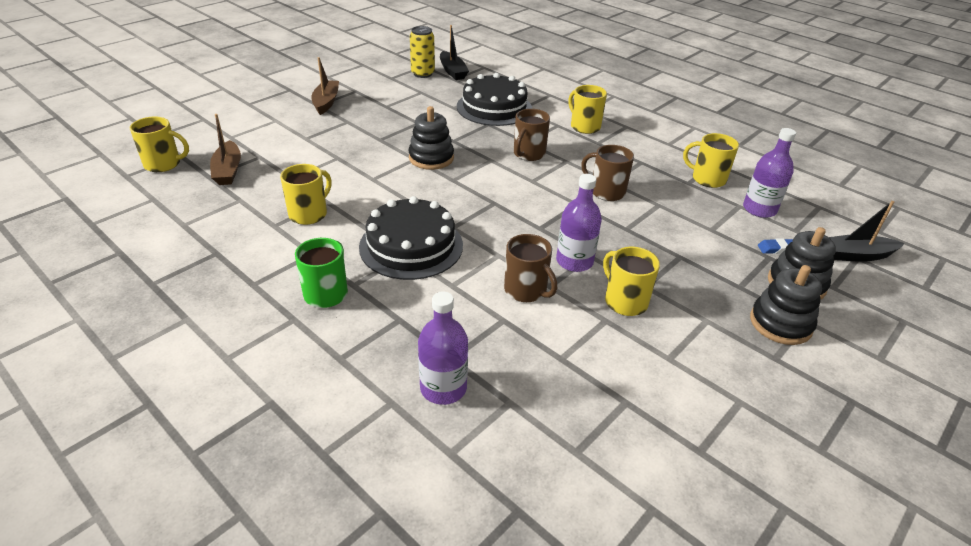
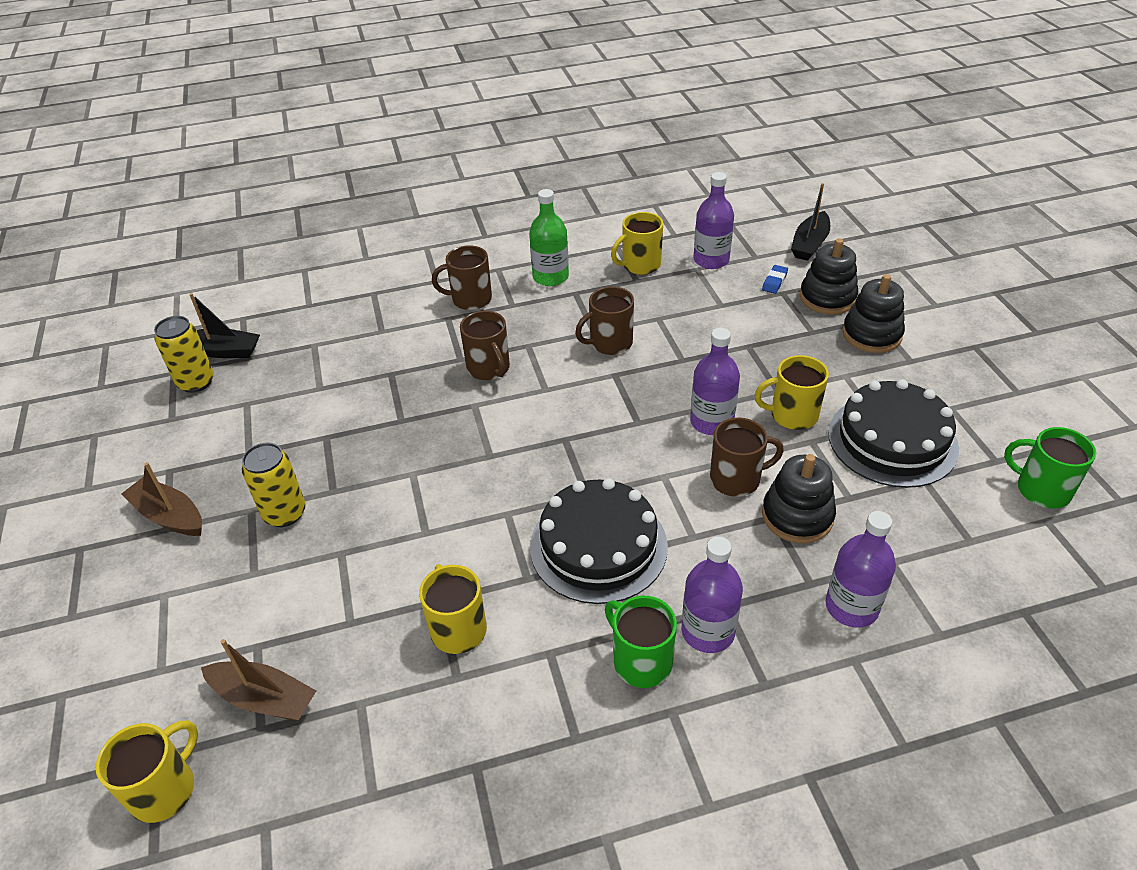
camera: 55 degrees left, 5 degrees up
black stacking toy [409,106,454,170] -> black stacking toy moved to [762,454,836,543]
black cake [457,73,532,126] -> black cake moved to [828,379,959,488]
yellow mug [568,85,607,134] -> brown mug [432,245,492,310]
none -> yellow can [242,442,306,527]
none -> green bottle [529,189,569,286]
none -> purple bottle [681,537,743,653]
none -> green mug [1004,427,1096,508]

